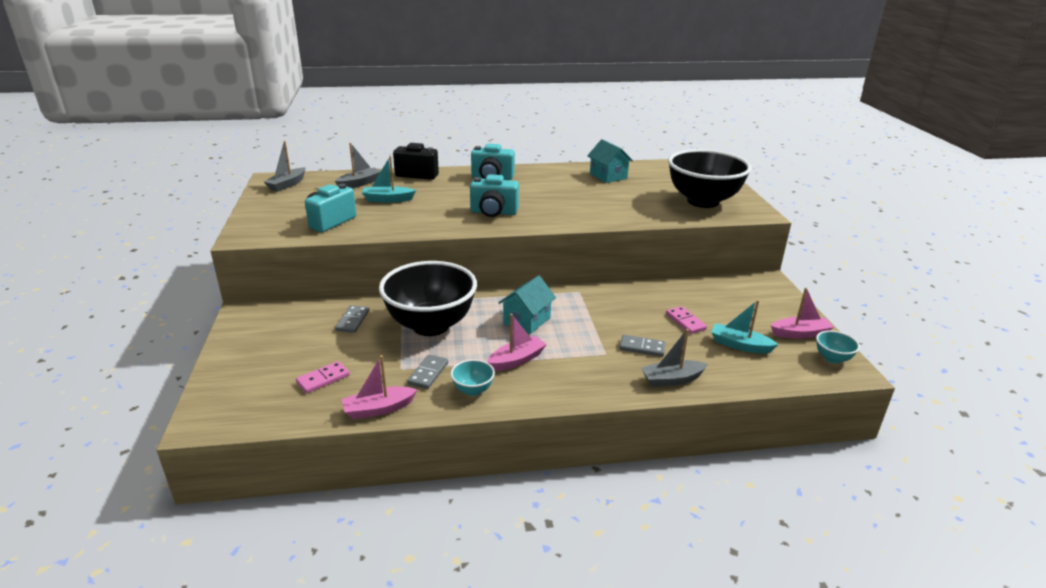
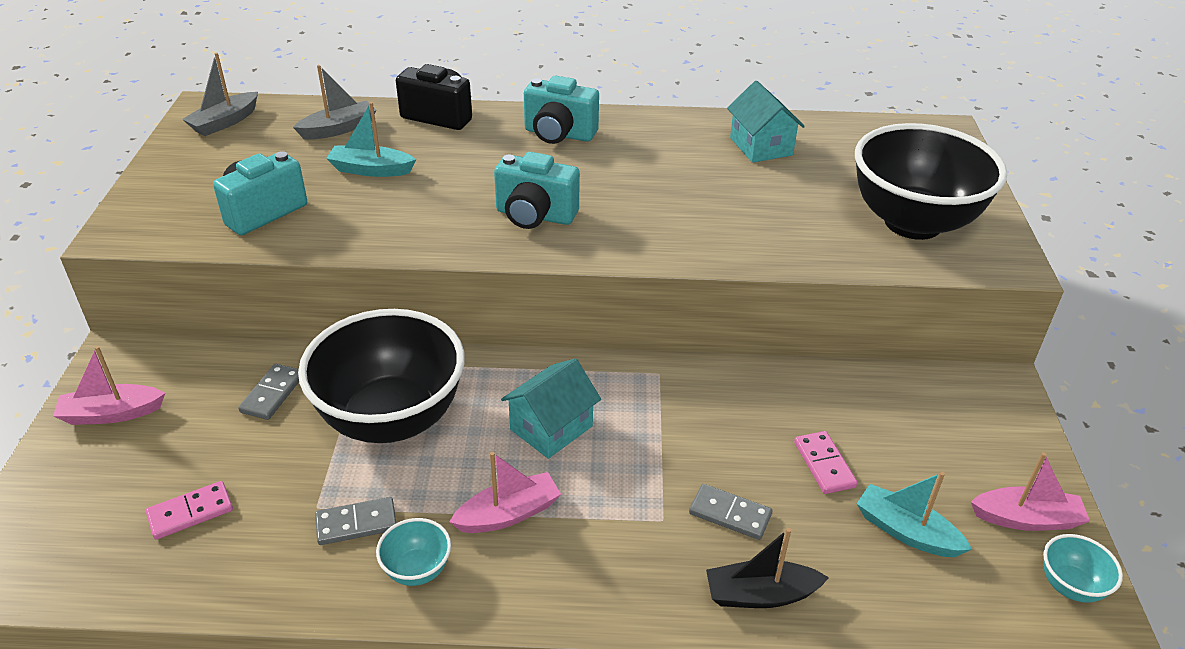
camera: 10 degrees right, 10 degrees up
pink boat [342,355,418,419] -> pink boat moved to [53,346,165,425]
grey domino [407,354,448,389] -> grey domino turned 45 degrees clockwise [315,497,396,545]
grey boat [641,329,708,387] -> black boat [706,528,829,608]

